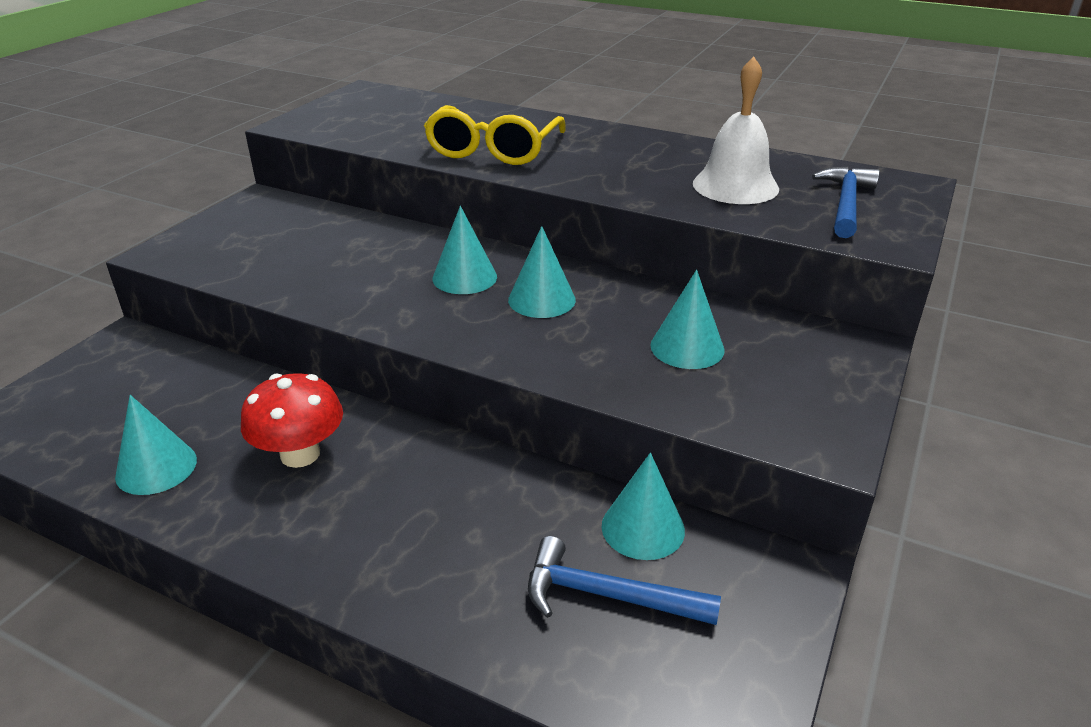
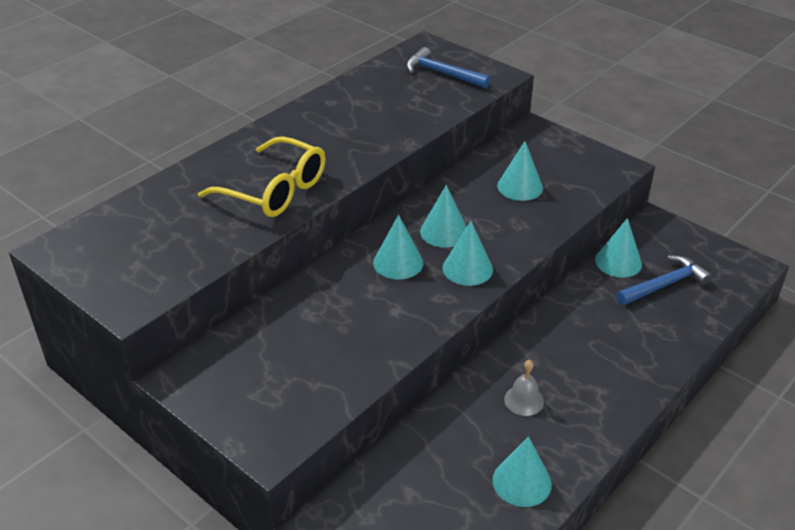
camera: 75 degrees left, 5 degrees up
red mushroom [241,373,343,468] -> grey bell [504,360,544,416]
blue hammer [528,536,721,625] -> blue hammer turned 150 degrees counterclockwise [616,255,712,305]
white bell [693,57,779,204] -> none
none -> turquoise cone [442,221,493,286]

